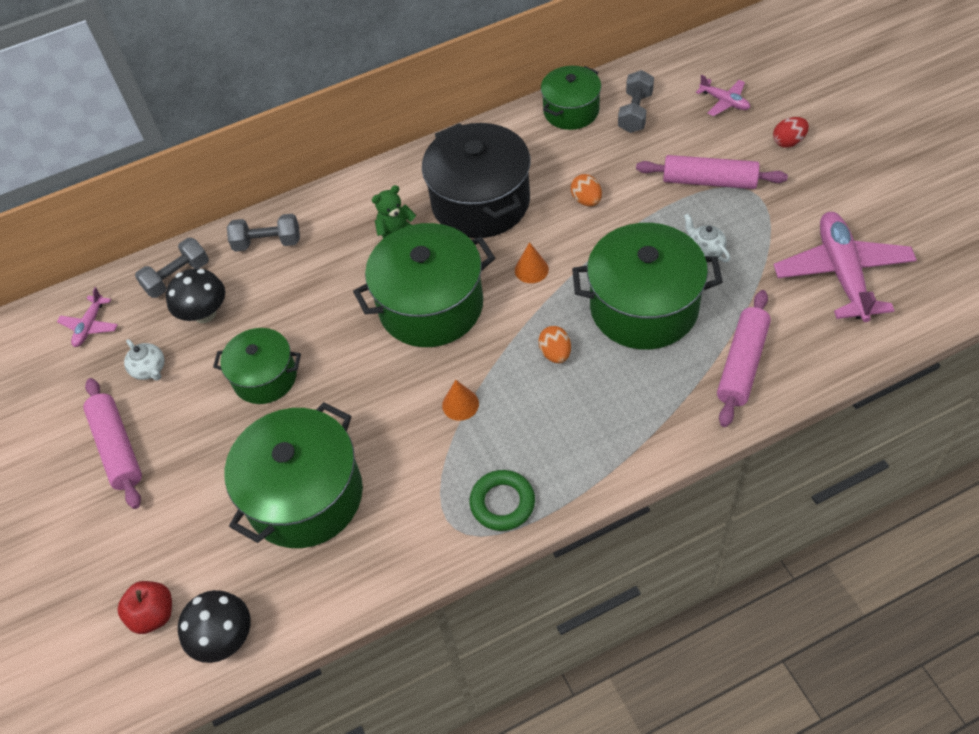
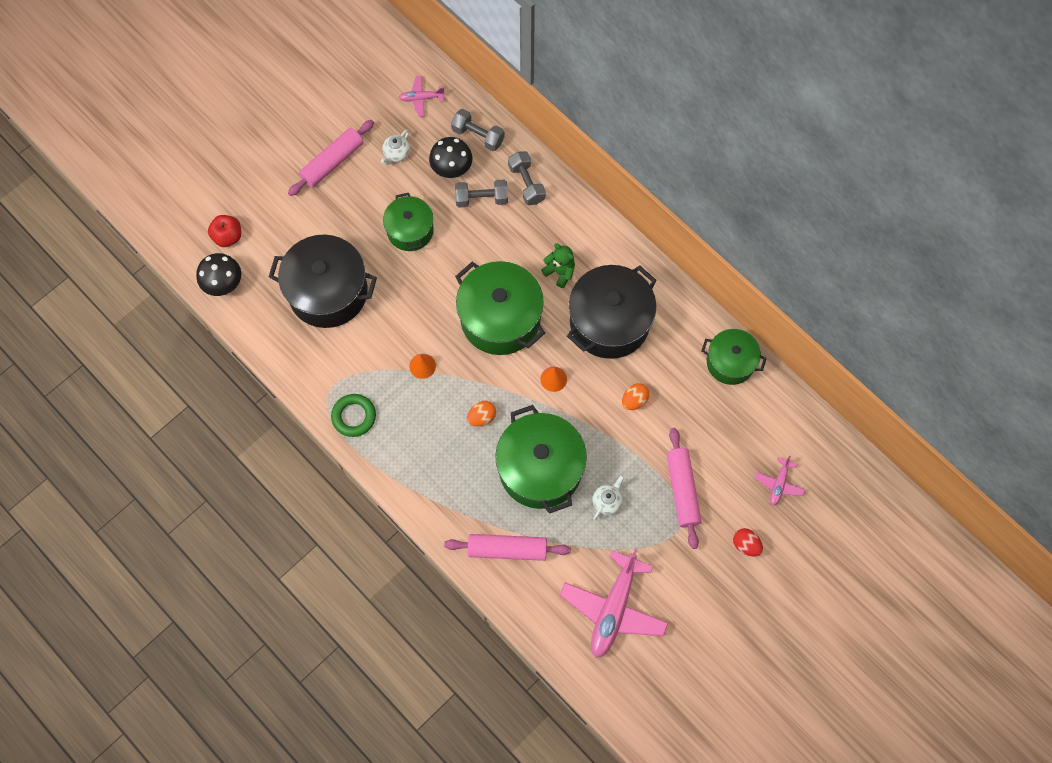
camera: 65 degrees right, 15 degrees up
green pot [225,402,363,548] -> black pot [269,234,377,328]
grey dumbbell [618,70,654,133] -> grey dumbbell moved to [455,179,508,207]
pink plane [774,212,917,322] -> pink plane turned 135 degrees clockwise [560,549,668,658]

